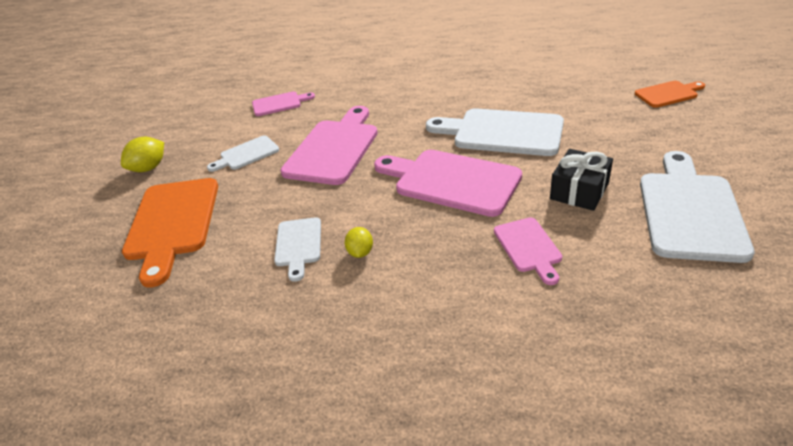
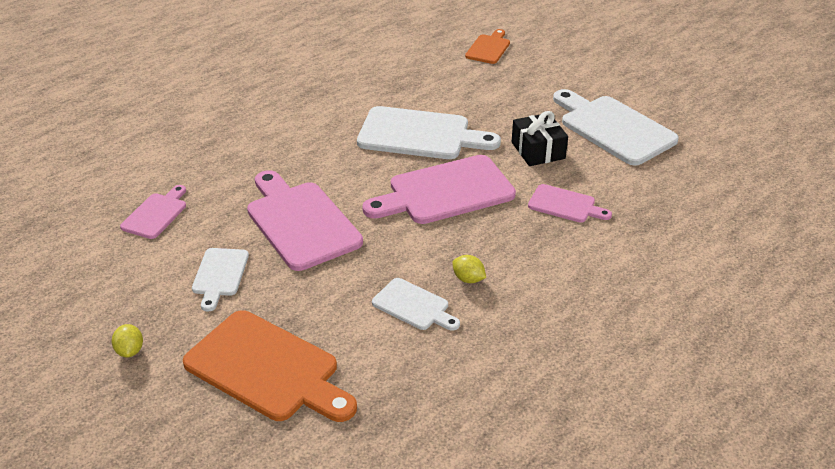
camera: 55 degrees left, 0 degrees up
yellow lemon [121,137,164,172] -> yellow lemon [111,324,143,358], size x0.66
white cutting board [426,108,564,156] -> white cutting board turned 135 degrees counterclockwise [357,106,501,159]

